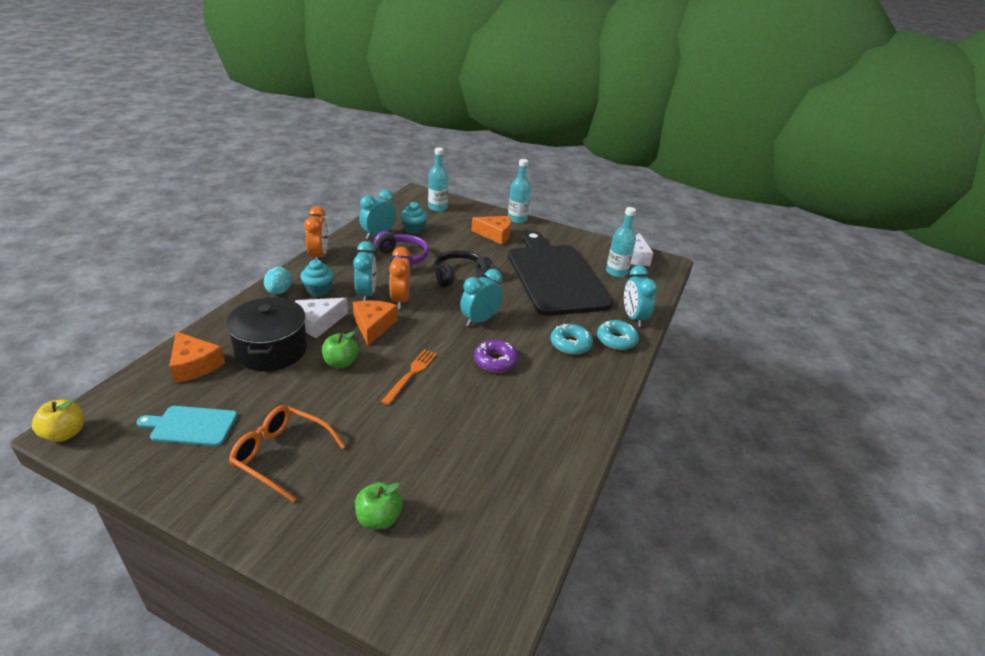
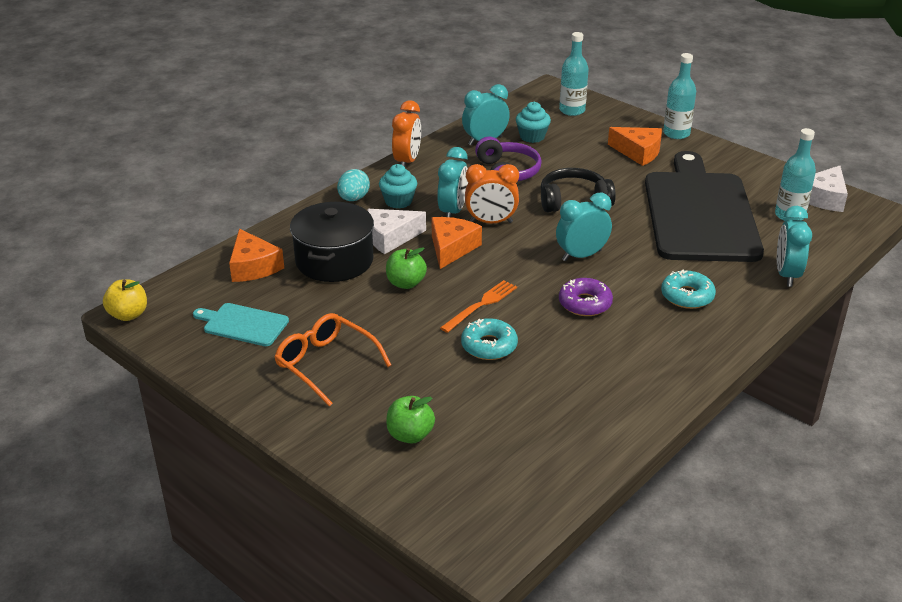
camera: 20 degrees right, 0 degrees up
orange clock [389,247,410,309] -> orange clock turned 105 degrees counterclockwise [465,164,519,224]
turquoise donut [597,320,639,350] -> turquoise donut moved to [461,318,518,360]

